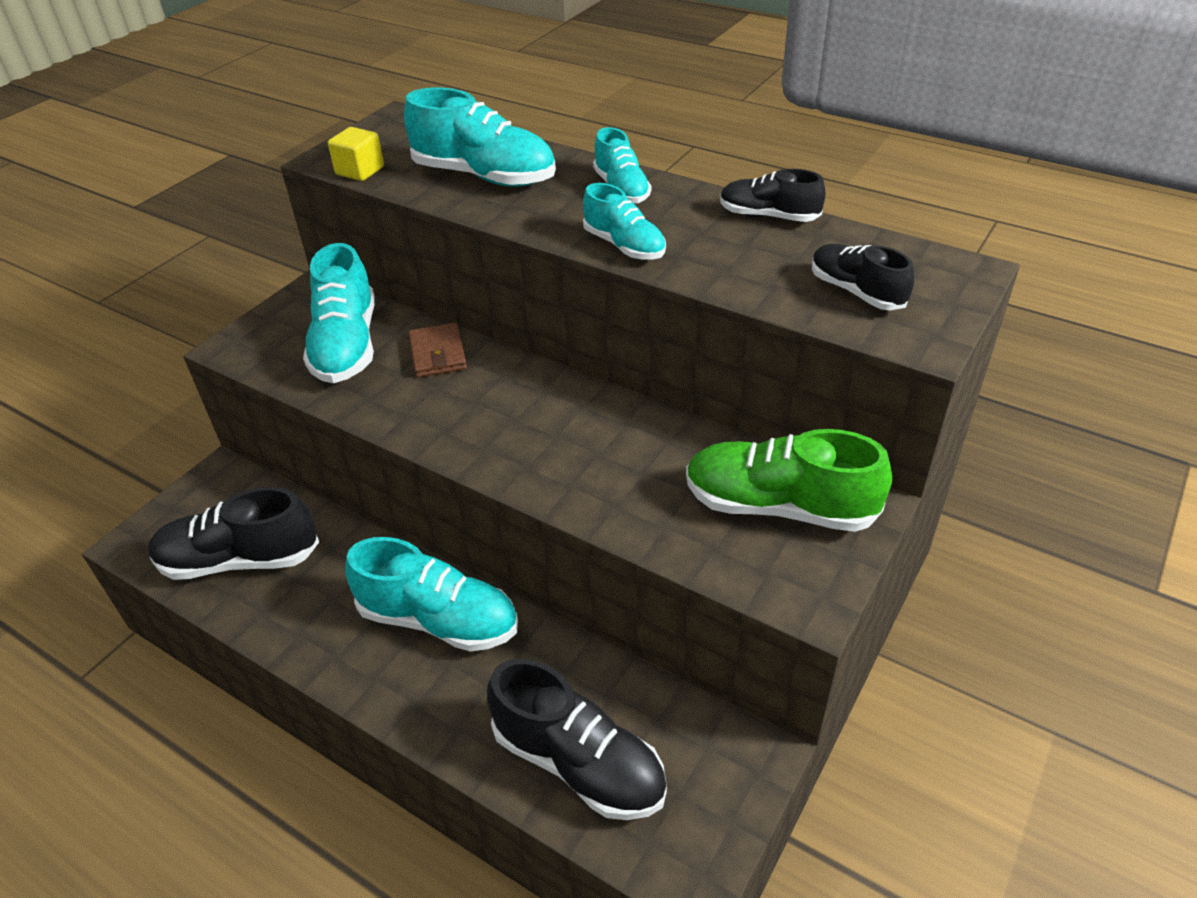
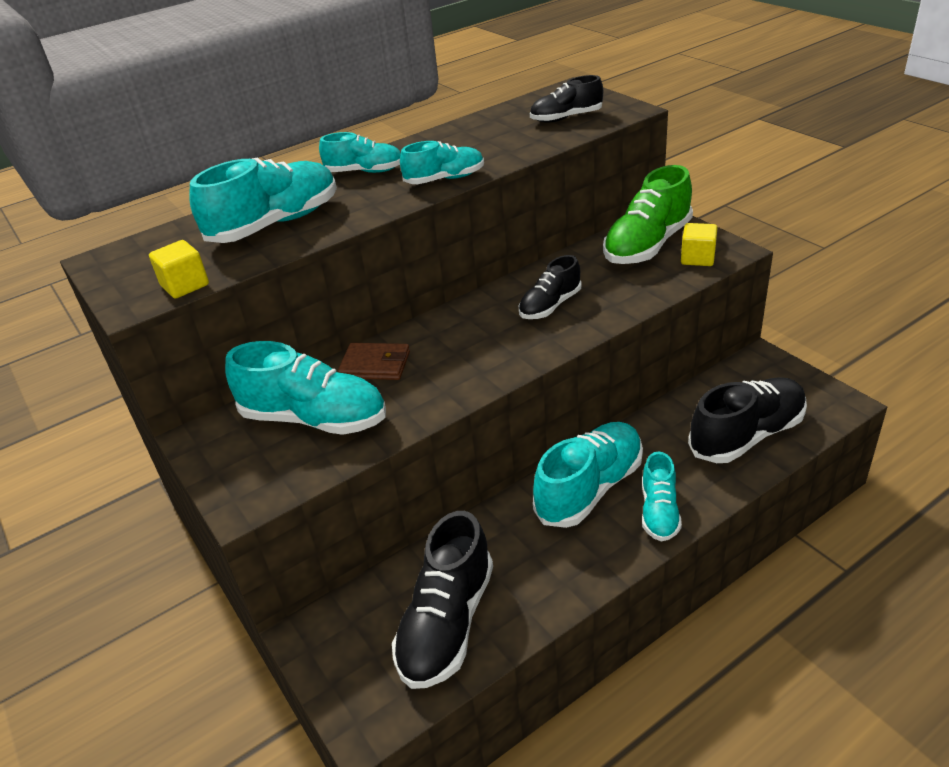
camera: 65 degrees left, 5 degrees down
black shoe [720,169,826,222] -> black shoe moved to [519,255,581,319]
none -> turquoise shoe [642,451,682,542]
none -> yellow cube [681,223,717,266]

